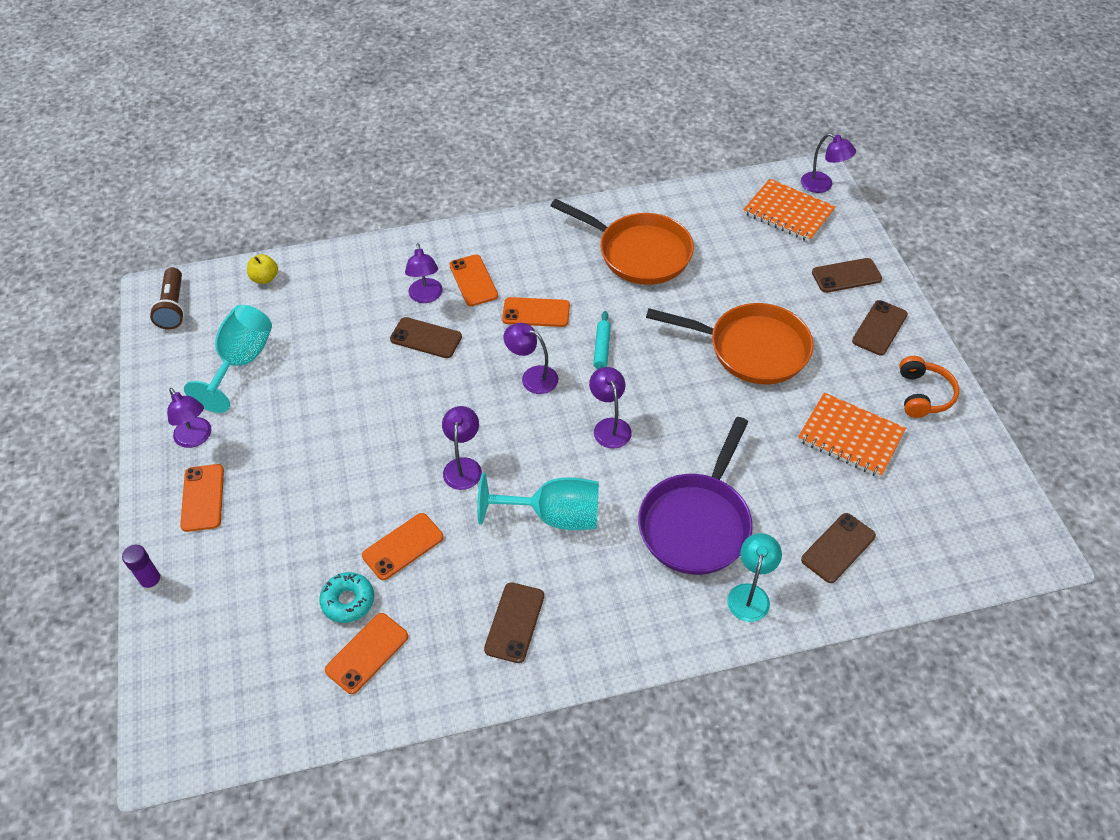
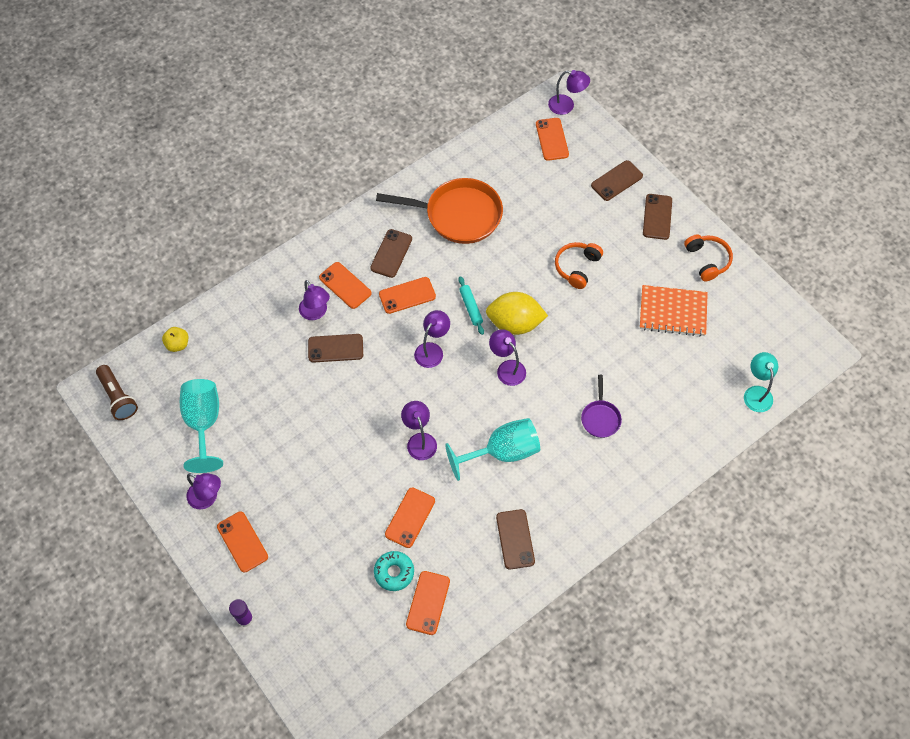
camera: 25 degrees left, 10 degrees up
purple lamp [503,323,558,394] -> purple lamp turned 120 degrees clockwise [414,310,450,368]
purple pan [638,417,753,575] -> purple pan [581,375,622,438], size x0.49
orange pan [646,303,814,384] -> orange headphones [555,242,603,289]
turquoise lamp [727,533,782,622] -> turquoise lamp moved to [744,352,778,412]
orange notebook [743,179,836,242] -> orange phone [536,118,569,161]
brown phone [801,513,876,583] -> brown phone moved to [370,229,412,278]
none -> yellow lemon [486,292,548,335]

